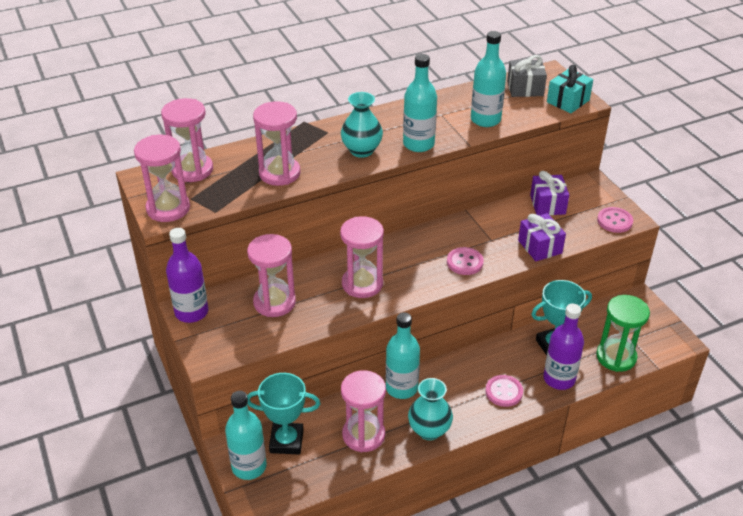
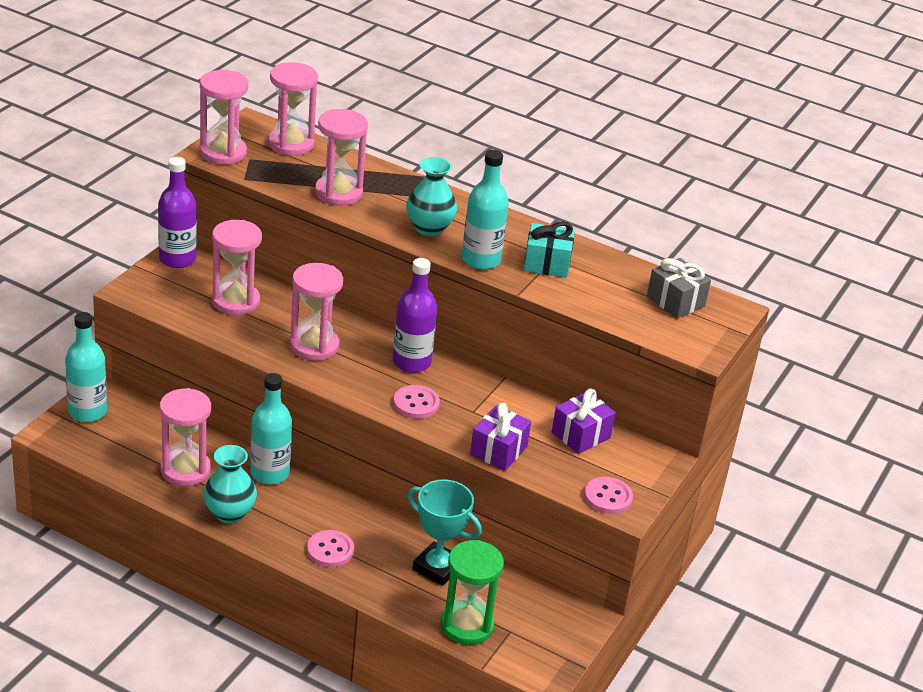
camera: 50 degrees right, 5 degrees down
turquoise trophy [247,373,320,454] -> none
turquoise bottle [471,31,506,127] -> none
purple bottle [543,304,584,390] -> purple bottle moved to [393,258,437,373]
turquoise gift [547,65,593,113] -> turquoise gift moved to [524,221,575,278]

